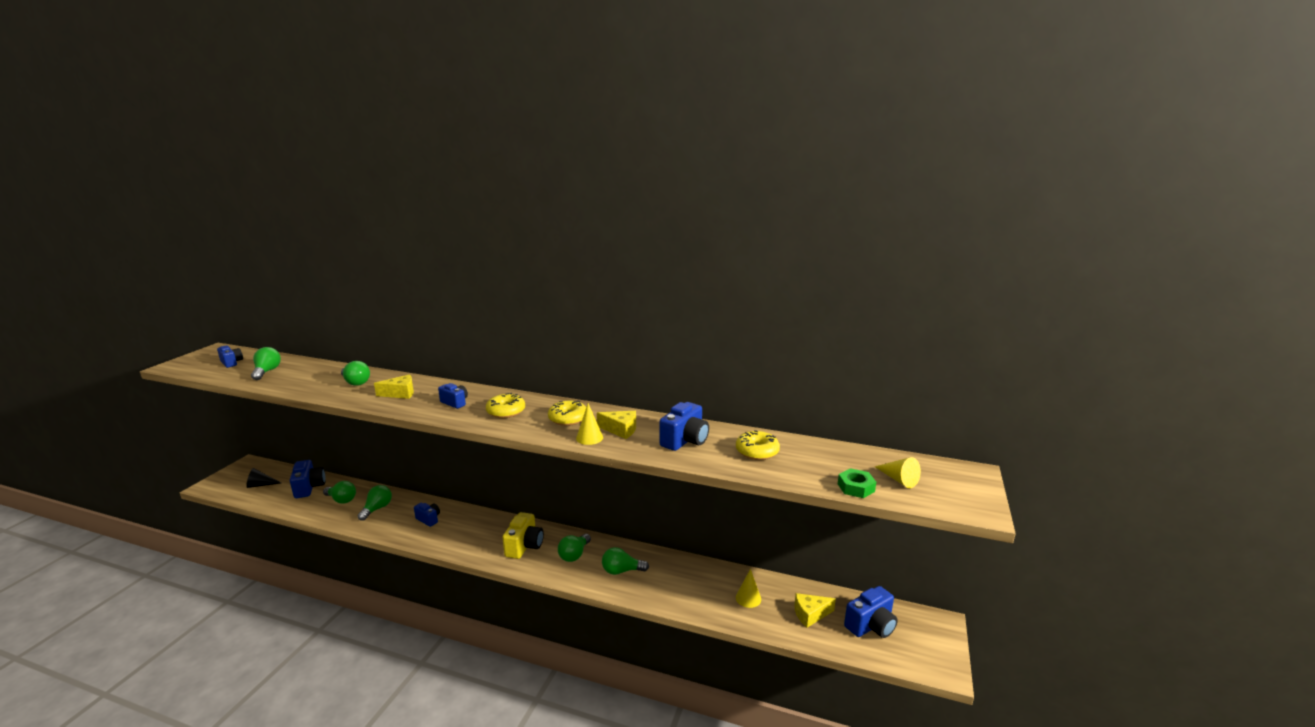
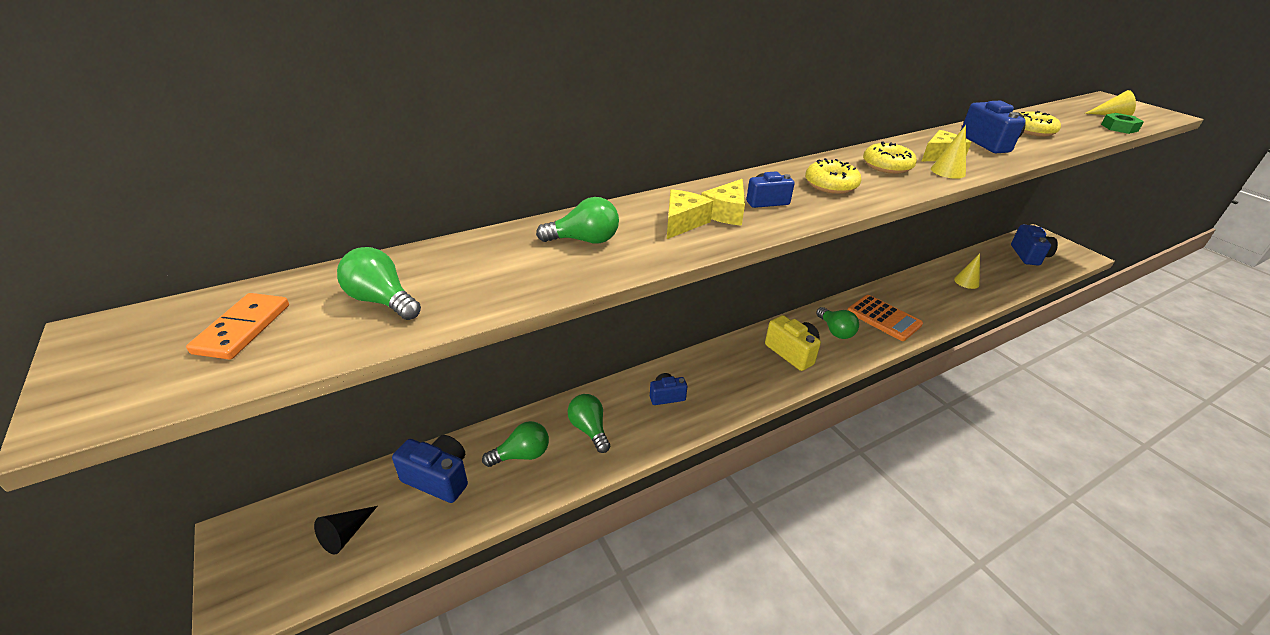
camera: 50 degrees left, 15 degrees up
blue camera [217,345,243,368] -> orange domino [186,293,289,360]
green light bulb [602,547,649,575] -> orange calculator [848,295,923,341]
yellow cheese [794,593,836,628] -> yellow cheese moved to [701,179,745,226]

